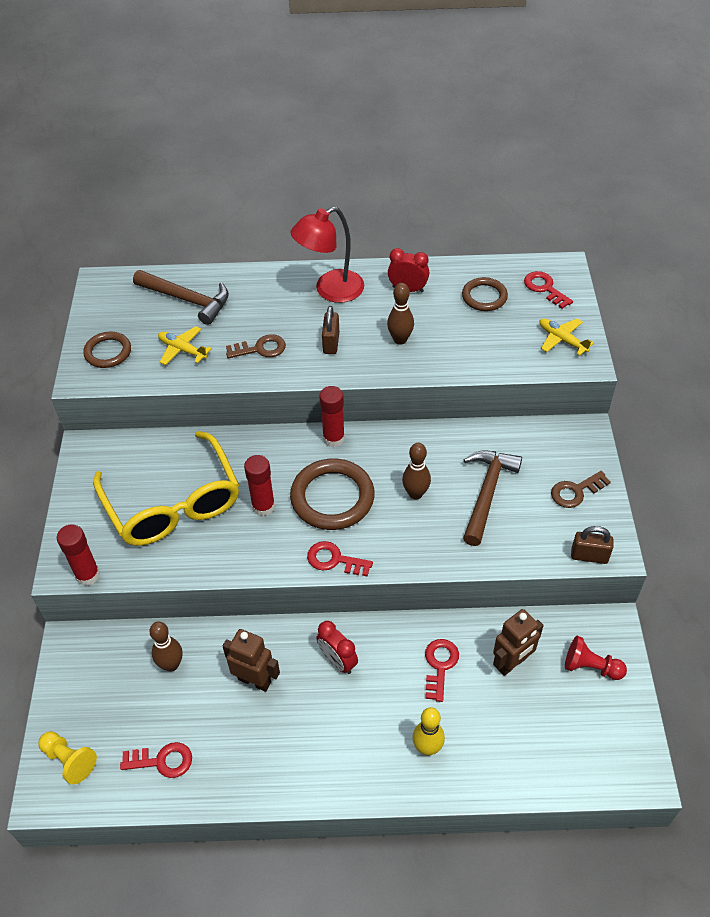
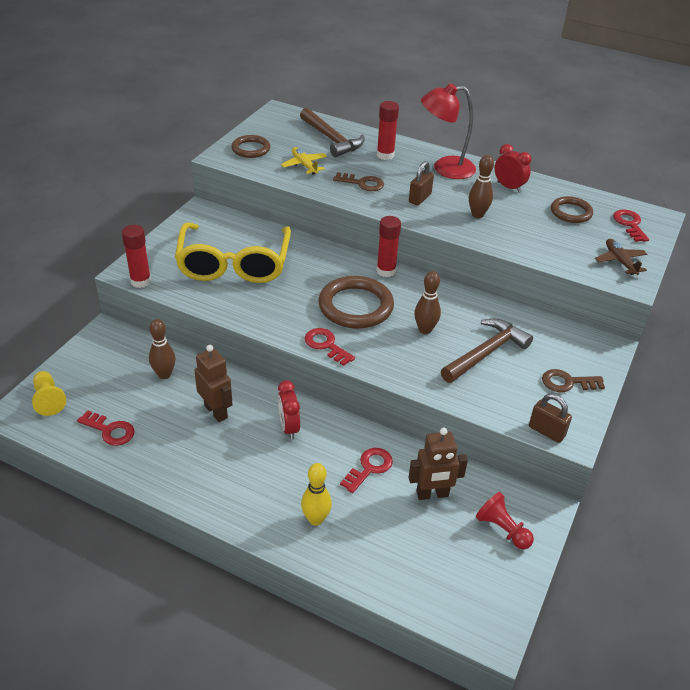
camera: 25 degrees right, 10 degrees down
red glue stick [244,455,275,516] -> red glue stick moved to [377,101,399,160]
yellow plane [539,318,594,356] -> brown plane [595,239,647,275]

